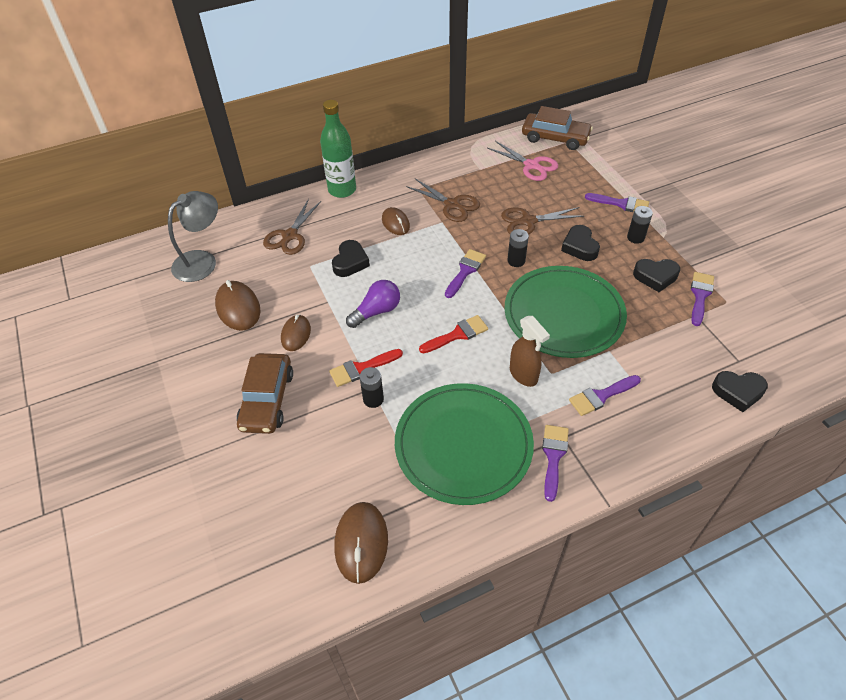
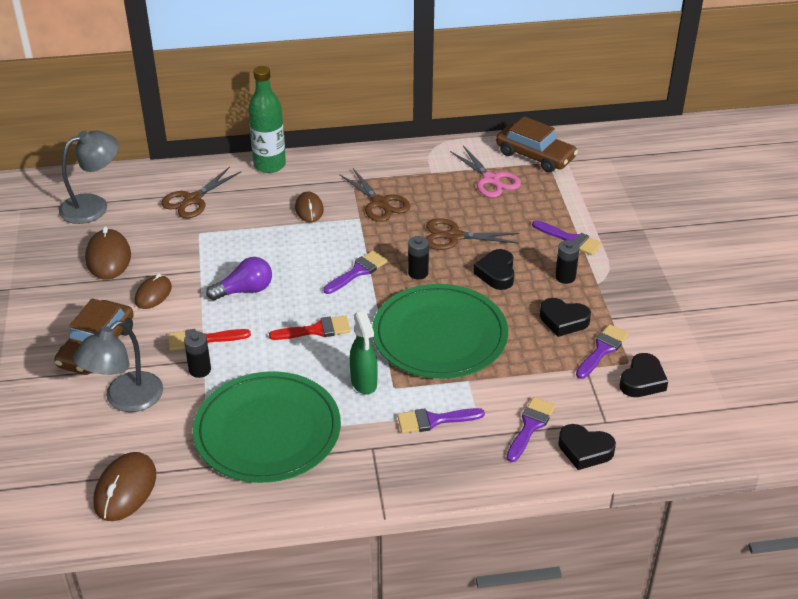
camera: 15 degrees right, 10 degrees down
black heart [332,240,370,277] -> black heart moved to [619,353,668,397]
brown spray bottle [510,316,550,387] -> green spray bottle [350,311,378,395]
purple brush [542,425,569,502] -> purple brush moved to [507,397,556,462]
none -> grey lamp [73,320,163,412]

